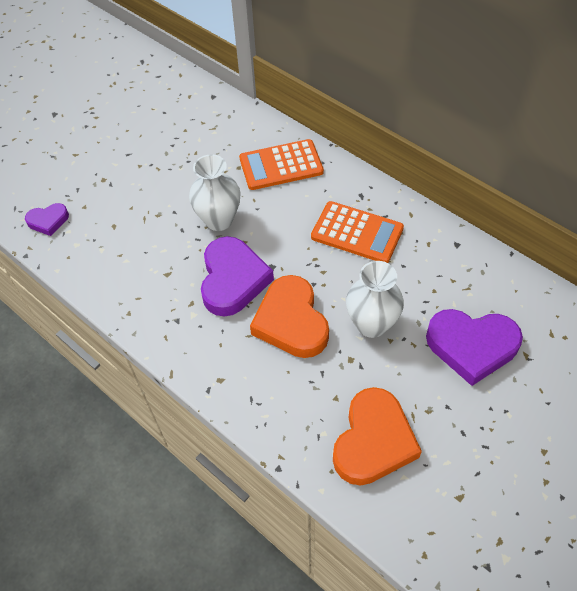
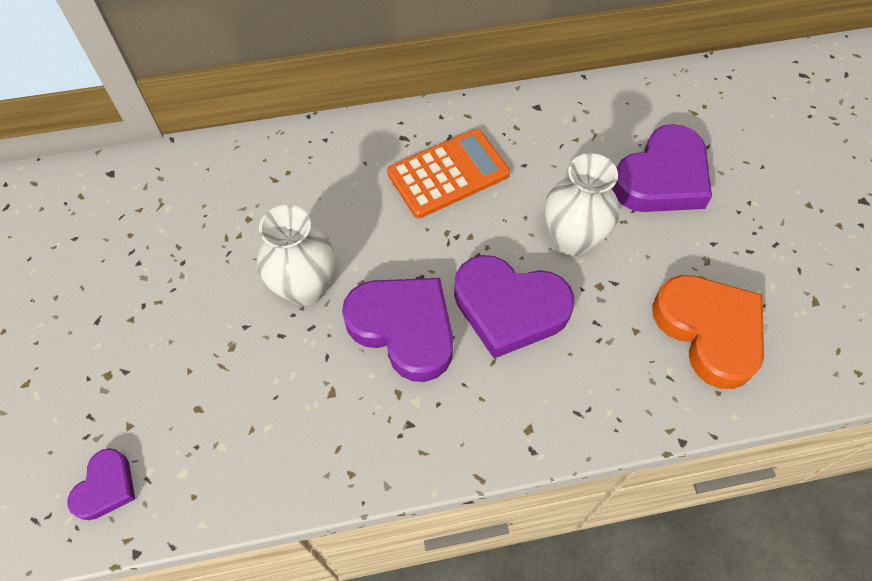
camera: 55 degrees left, 5 degrees up
orange calculator [239,139,324,190] -> none
orange heart [250,275,329,358] -> purple heart [454,255,575,359]

